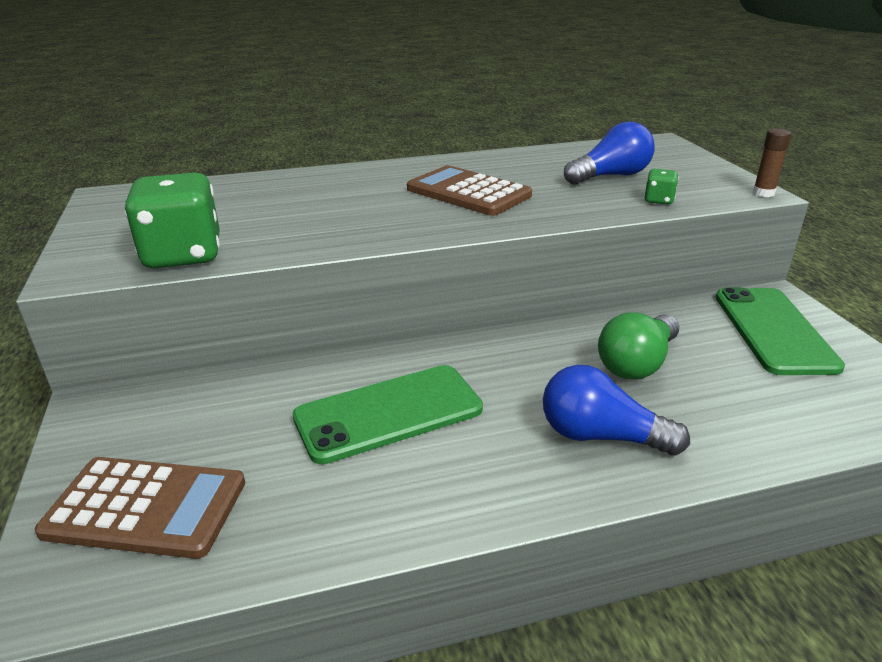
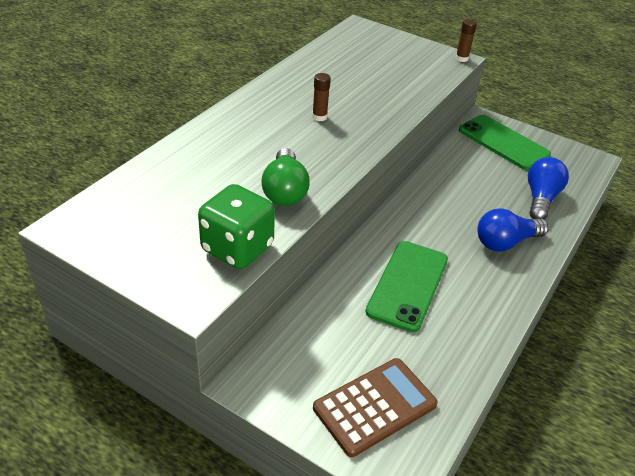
camera: 45 degrees left, 10 degrees up
brown calculator [407,165,532,216] -> brown glue stick [312,73,331,121]
blue light bulb [564,122,655,185] -> blue light bulb moved to [528,157,569,220]
green light bulb [598,313,679,380] -> green light bulb moved to [262,148,310,206]
green dice [644,169,679,205] -> none

